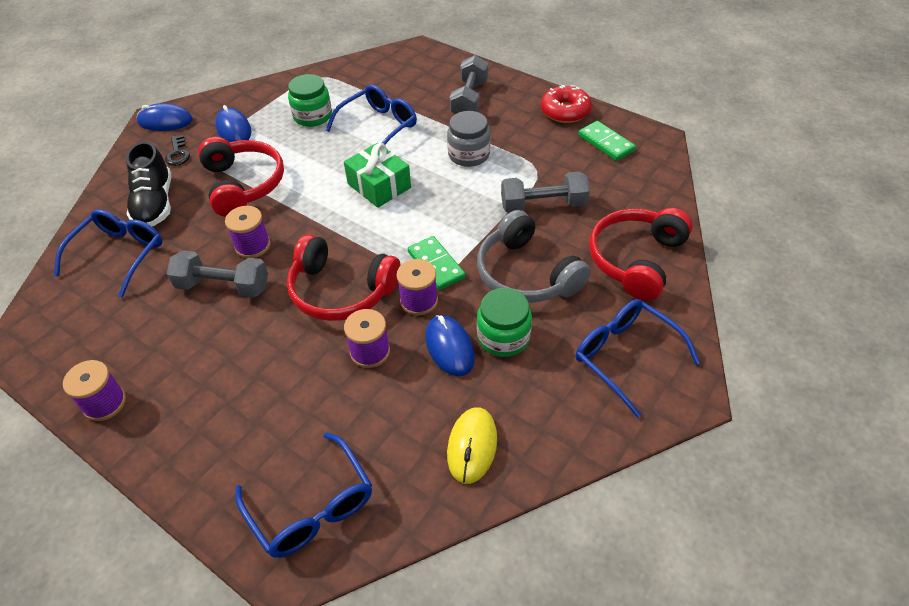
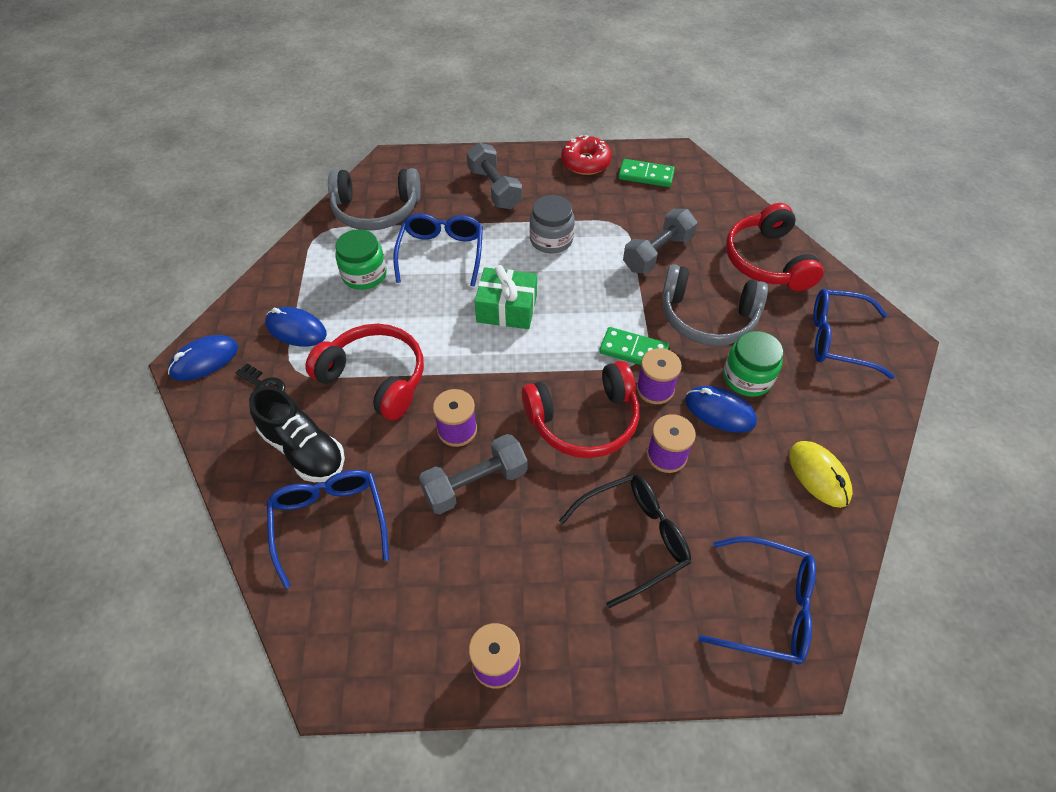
camera: 40 degrees left, 5 degrees up
none -> grey headphones [328,168,421,231]
none -> black glasses [559,474,691,608]

